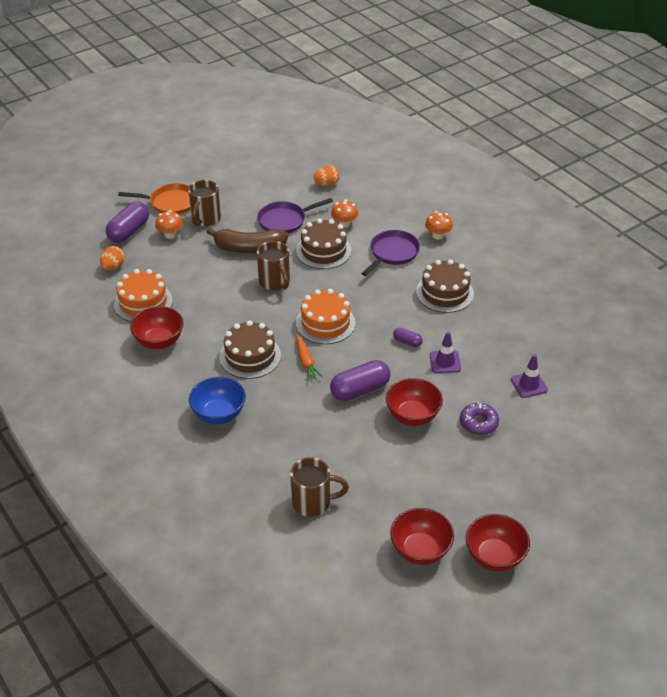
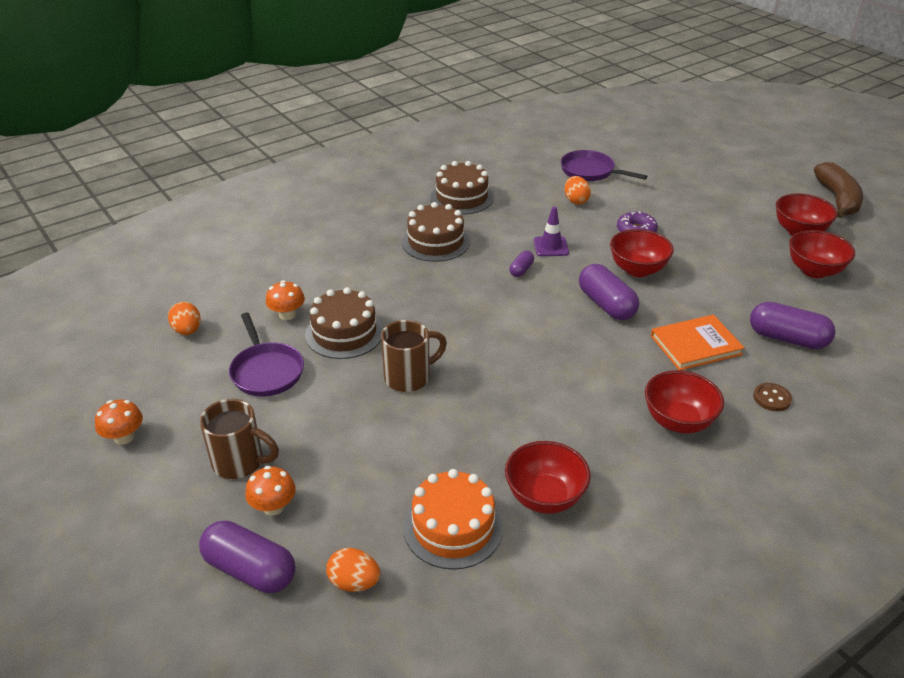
camera: 90 degrees left, 5 degrees down
orange pan [118,183,190,214] -> none
blue bowl [189,377,246,424] -> red bowl [645,370,724,433]
brown banana [207,228,288,253] -> brown banana moved to [814,162,863,218]
brown cake [220,320,281,379] -> brown cake moved to [430,161,494,215]
brown mug [290,457,349,517] -> purple capsule [750,302,835,349]
orange cake [296,289,356,344] -> none
orange carrot [296,335,323,381] -> none
purple pan [361,230,420,276] -> purple pan moved to [561,150,647,181]
orange mushroom [425,211,453,240] -> orange mushroom moved to [95,399,143,445]
purple traffic cone [511,354,548,398] -> orange egg [564,176,591,205]
none -> orange book [651,315,745,371]
none -> brown button [753,383,792,411]

